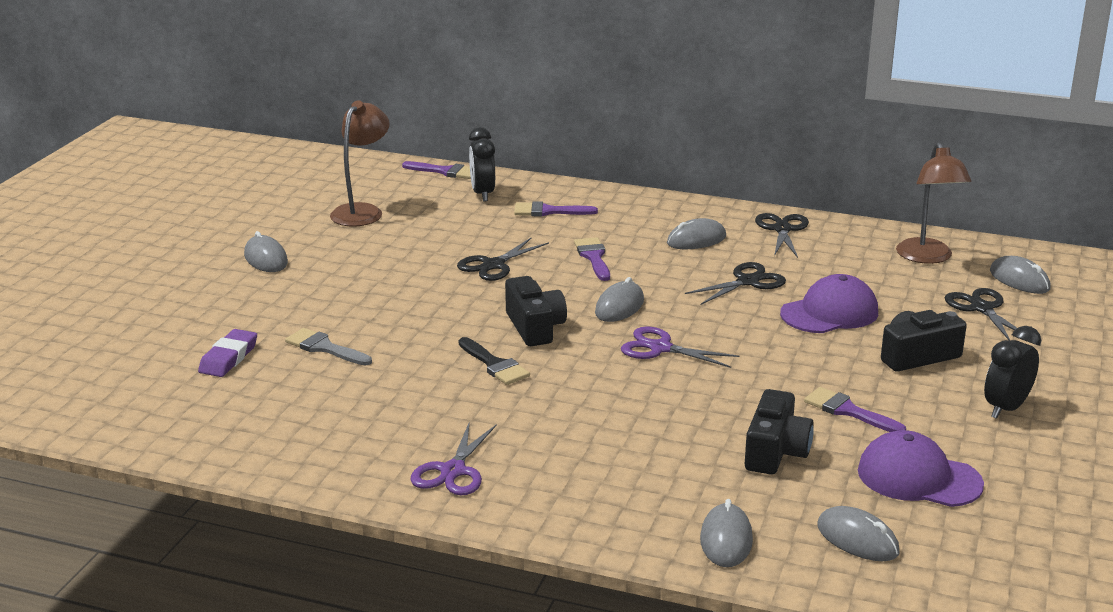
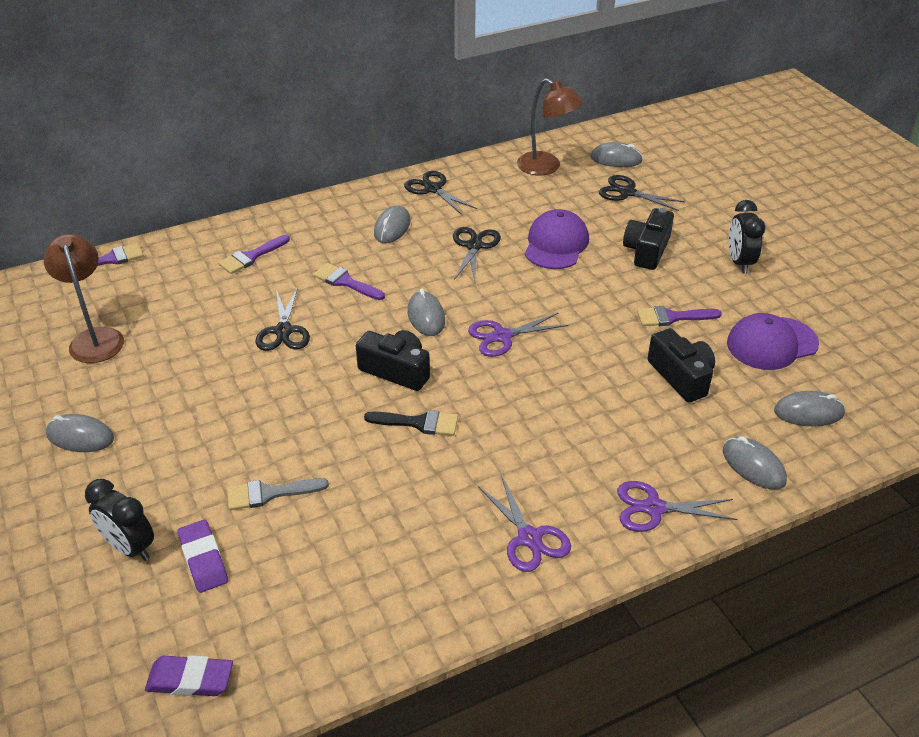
camera: 45 degrees left, 15 degrees up
black clock [469,127,495,201] -> black clock moved to [85,479,154,561]
none -> purple eraser [145,655,233,696]
none -> purple scissors [617,481,737,532]

